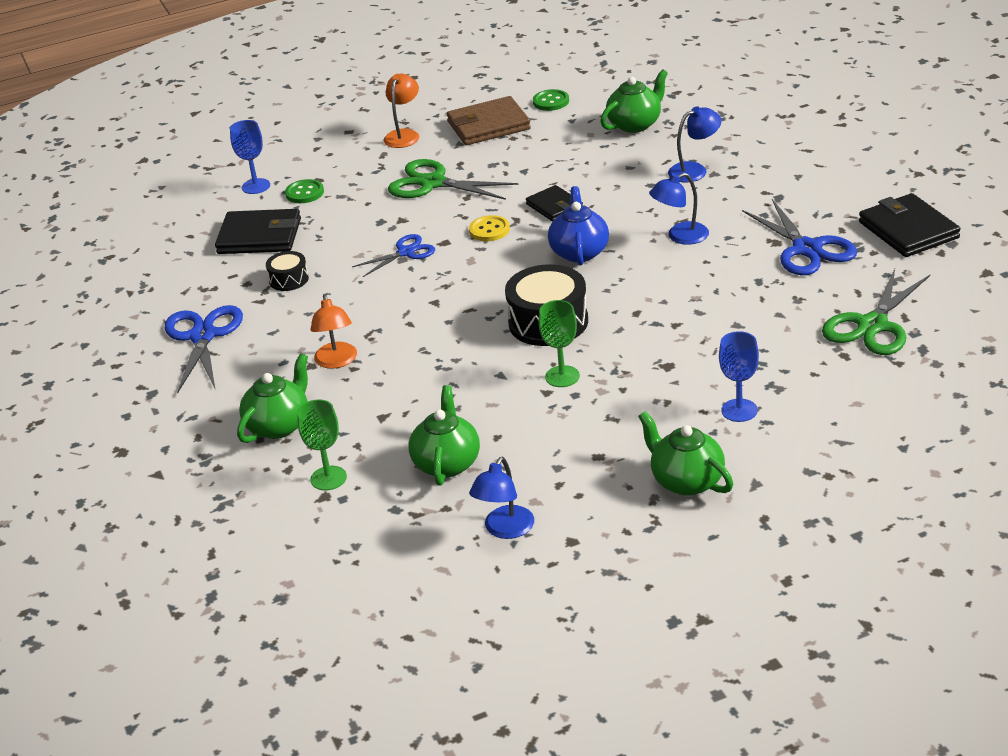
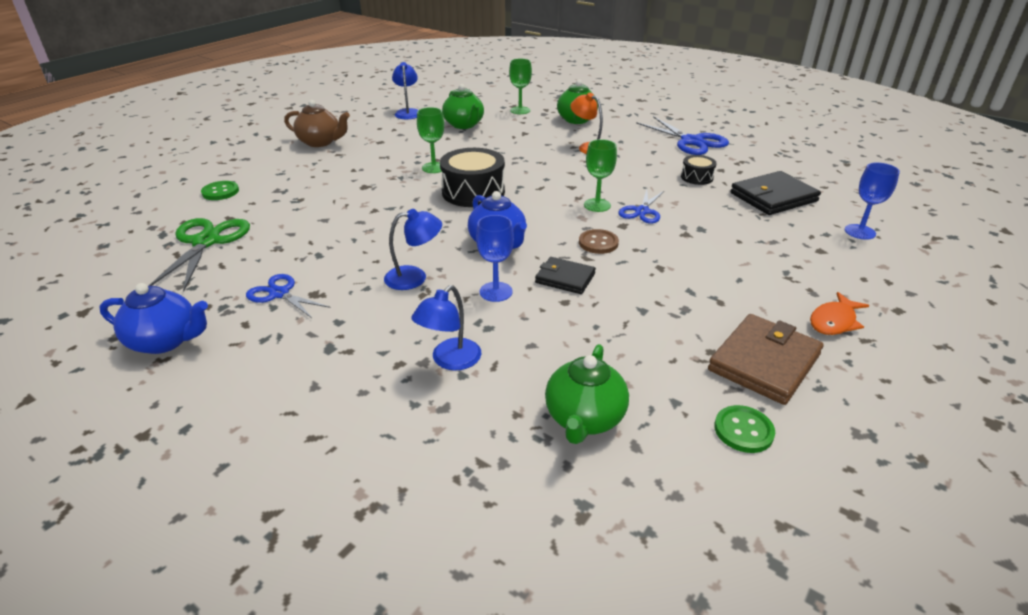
camera: 145 degrees right, 0 degrees up
green button [285,179,324,203] -> green button moved to [201,181,239,200]
orange lamp [383,74,419,148] -> orange fish [810,292,869,335]
green scissors [388,159,519,200] -> none
yellow button [469,215,510,241] -> brown button [579,229,619,254]
green teapot [638,411,733,496] -> brown teapot [284,100,350,147]
blue lamp [649,173,709,245] -> blue lamp turned 45 degrees clockwise [384,209,442,290]
blue goblet [719,331,759,422] -> blue goblet moved to [476,215,514,302]
blue scissors [742,199,857,275] -> blue scissors [246,274,330,318], size x0.61
black wallet [859,193,960,257] -> blue teapot [100,283,208,354]
none -> green goblet [584,139,617,212]

